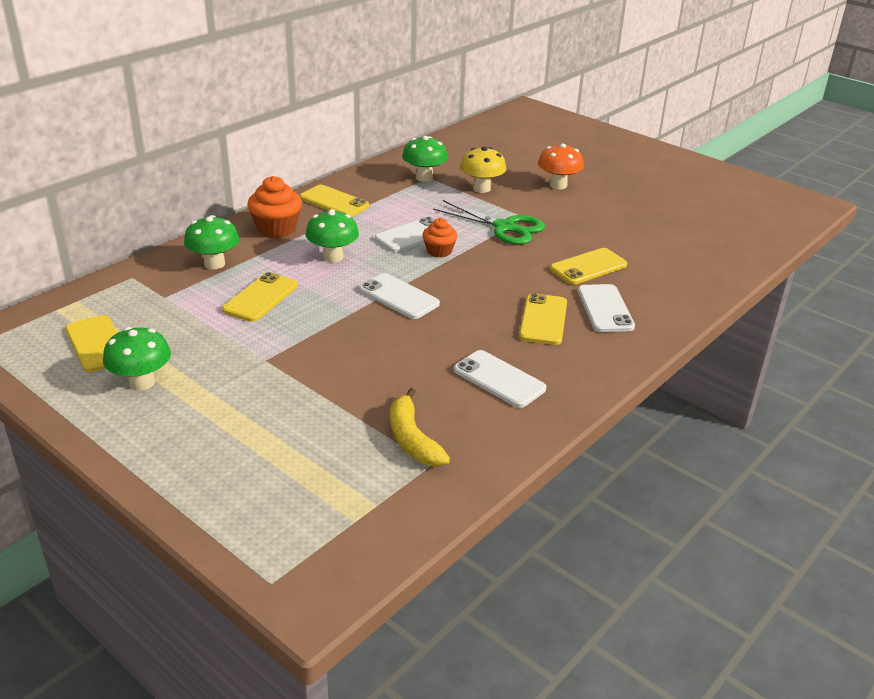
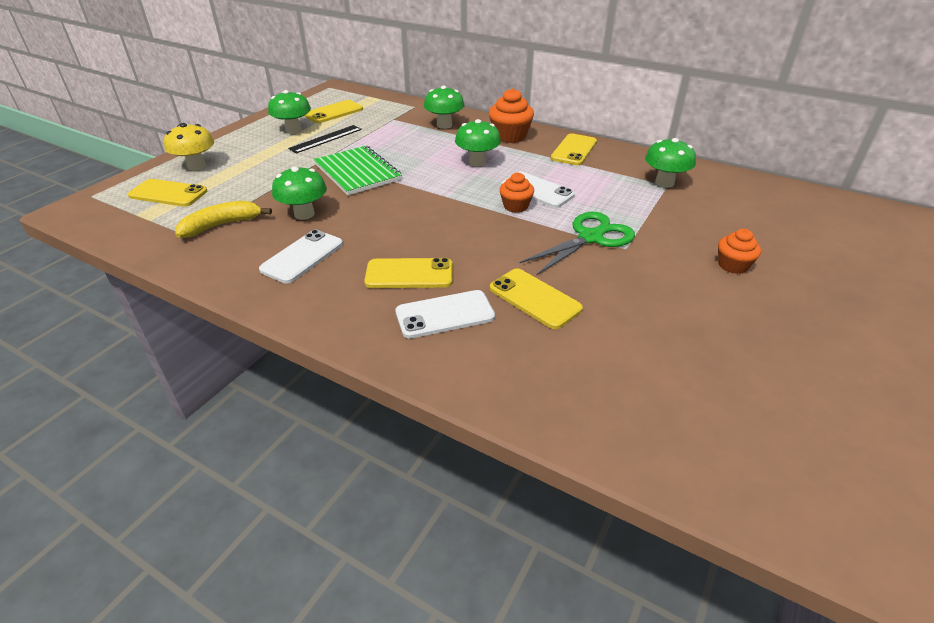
camera: 80 degrees right, 5 degrees up
yellow phone [222,272,298,322] -> yellow phone moved to [128,179,207,207]
white phone [359,273,440,319] -> none
green scissors [433,200,545,245] -> green scissors turned 150 degrees counterclockwise [520,212,635,276]
yellow mushroom [460,147,506,193] -> yellow mushroom moved to [164,123,214,171]
orange mushroom [538,144,584,189] -> orange cupcake [718,229,761,274]
none -> green mushroom [272,166,327,220]
none -> black ruler [288,125,362,153]
none -> green notebook [314,146,402,195]

